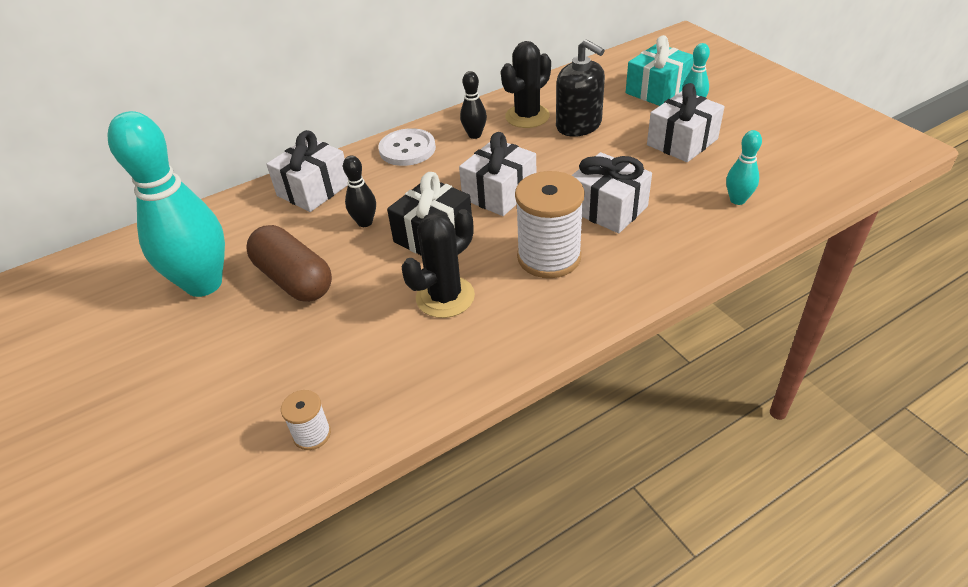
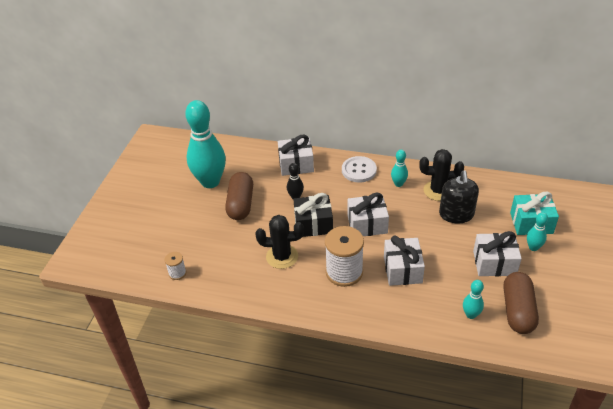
camera: 45 degrees right, 0 degrees up
black bowling pin [460,71,487,139] -> turquoise bowling pin [391,150,408,187]
none -> brown capsule [504,272,539,334]

